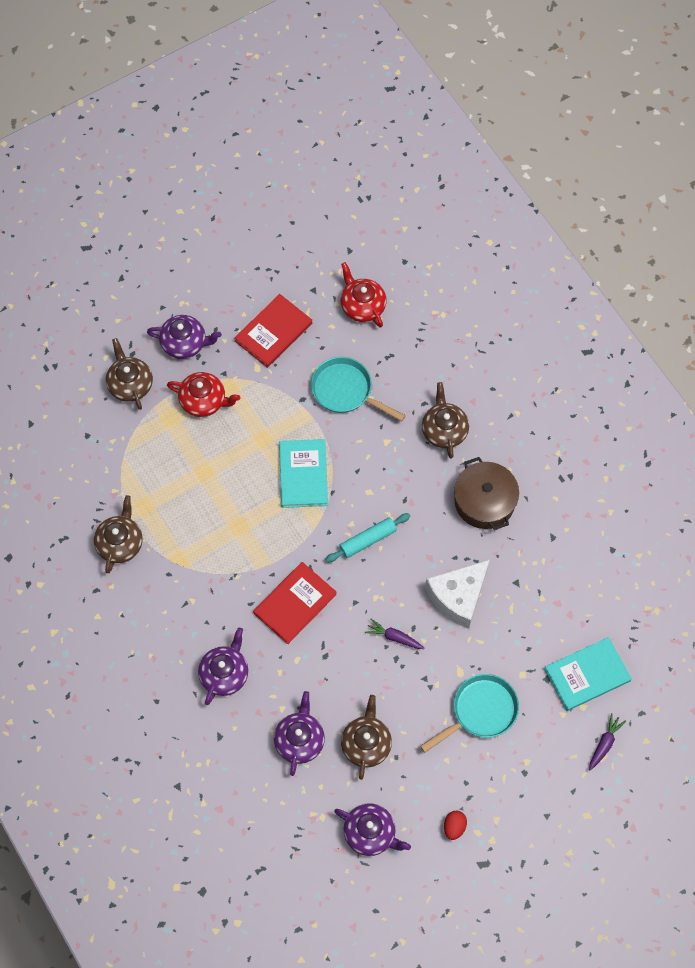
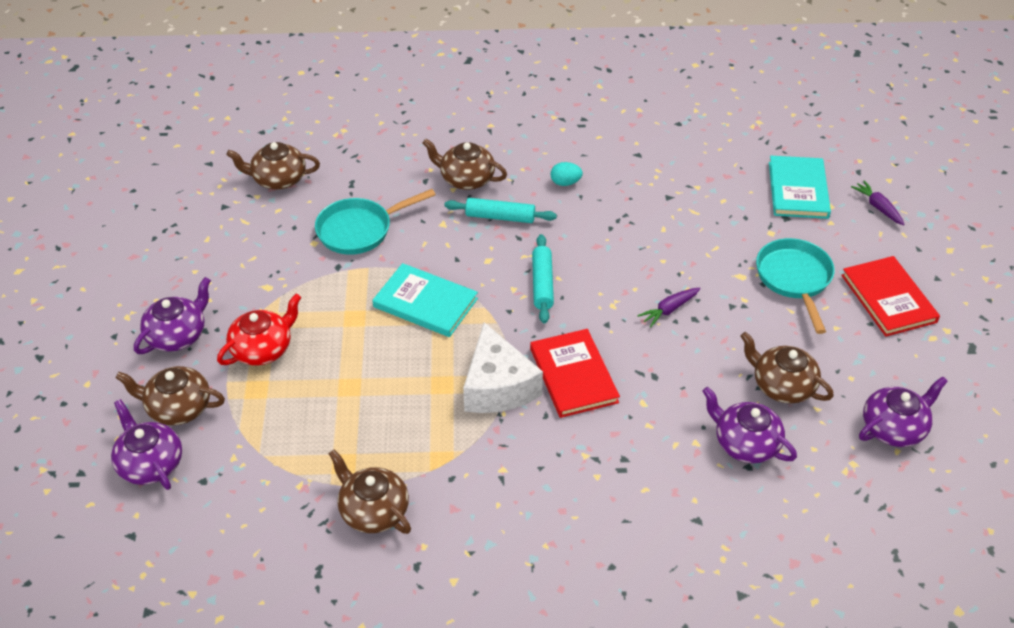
camera: 60 degrees left, 20 degrees down
purple teapot [198,628,248,705] -> purple teapot moved to [111,399,182,490]
red book [235,294,312,368] -> red book moved to [841,256,940,337]
red teapot [341,262,386,328] -> brown teapot [226,142,320,190]
white cheese [425,560,490,629] -> white cheese moved to [463,322,543,413]
red egg [444,811,467,840] -> none
brown pot [454,457,519,530] -> turquoise egg [551,162,583,186]
none -> turquoise rolling pin [444,198,557,223]

